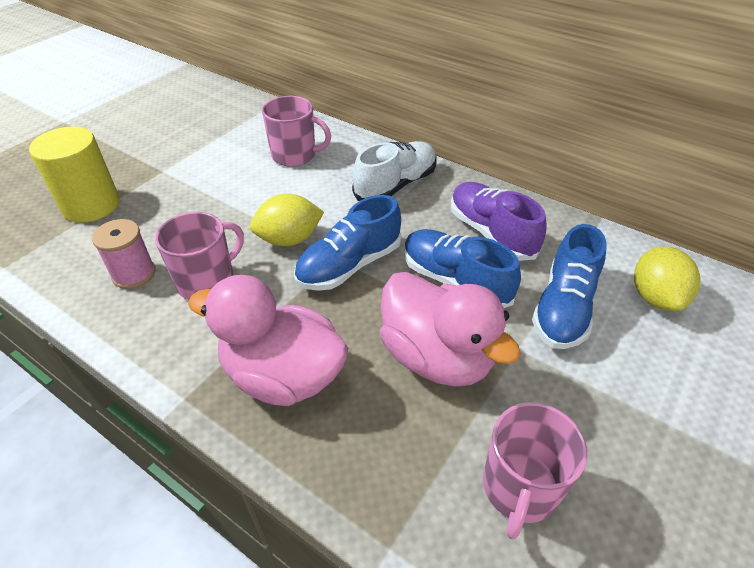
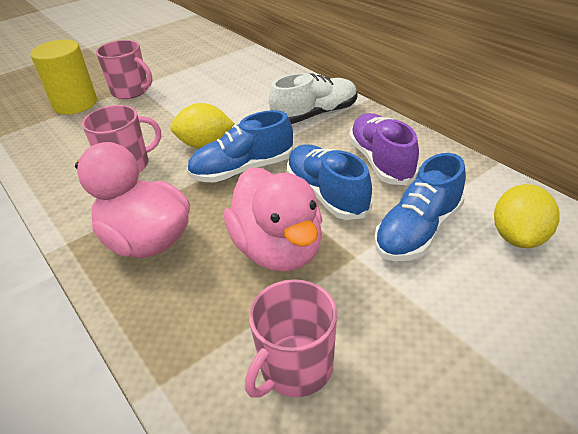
camera: 20 degrees right, 5 degrees down
pink spool [92,219,155,289] -> none
pink mug [262,96,331,167] -> pink mug moved to [96,40,152,99]

